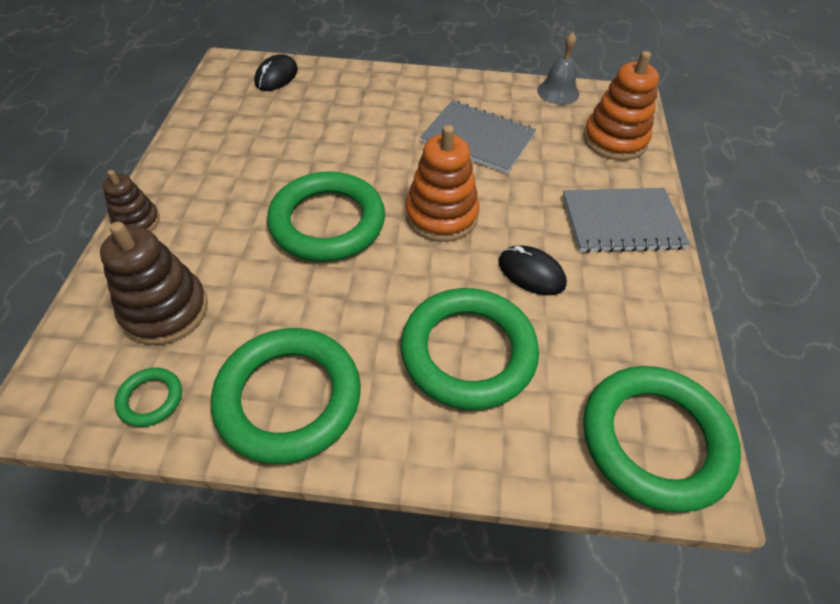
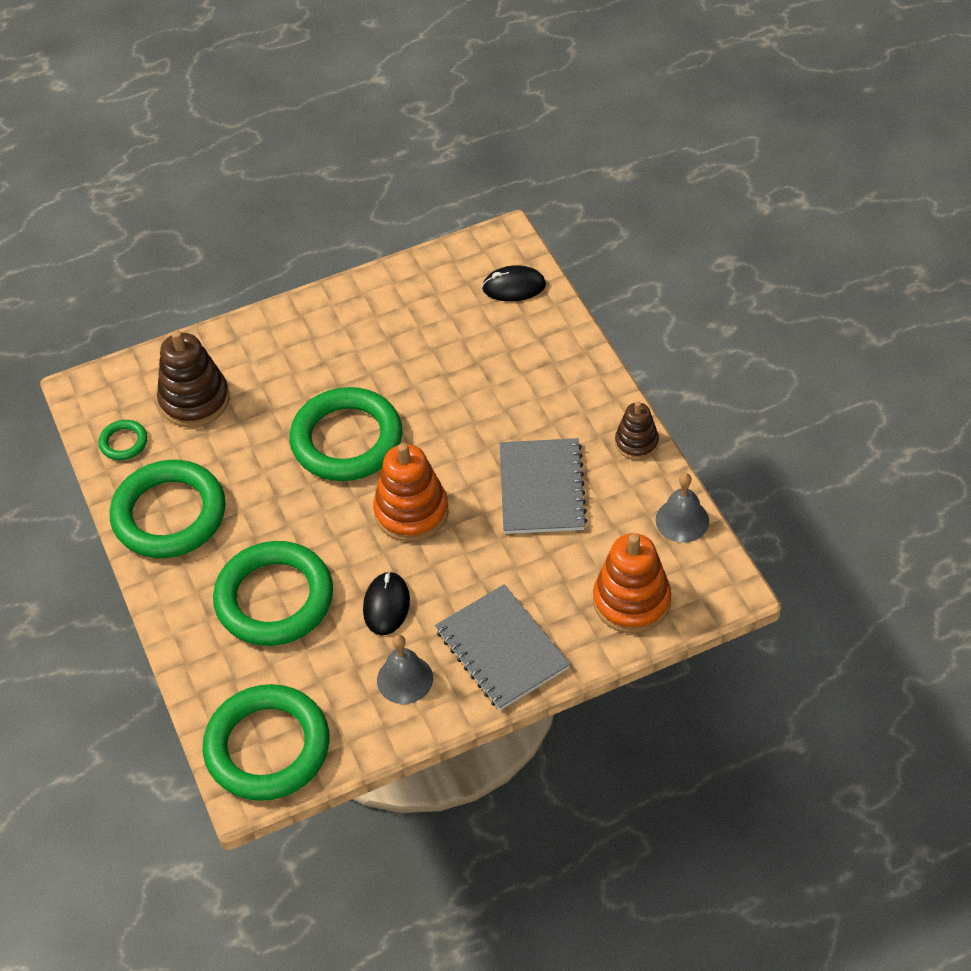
camera: 65 degrees right, 0 degrees up
brown stacking toy [103,170,160,231] -> brown stacking toy moved to [615,401,659,460]
none -> grey bell [377,635,433,704]

